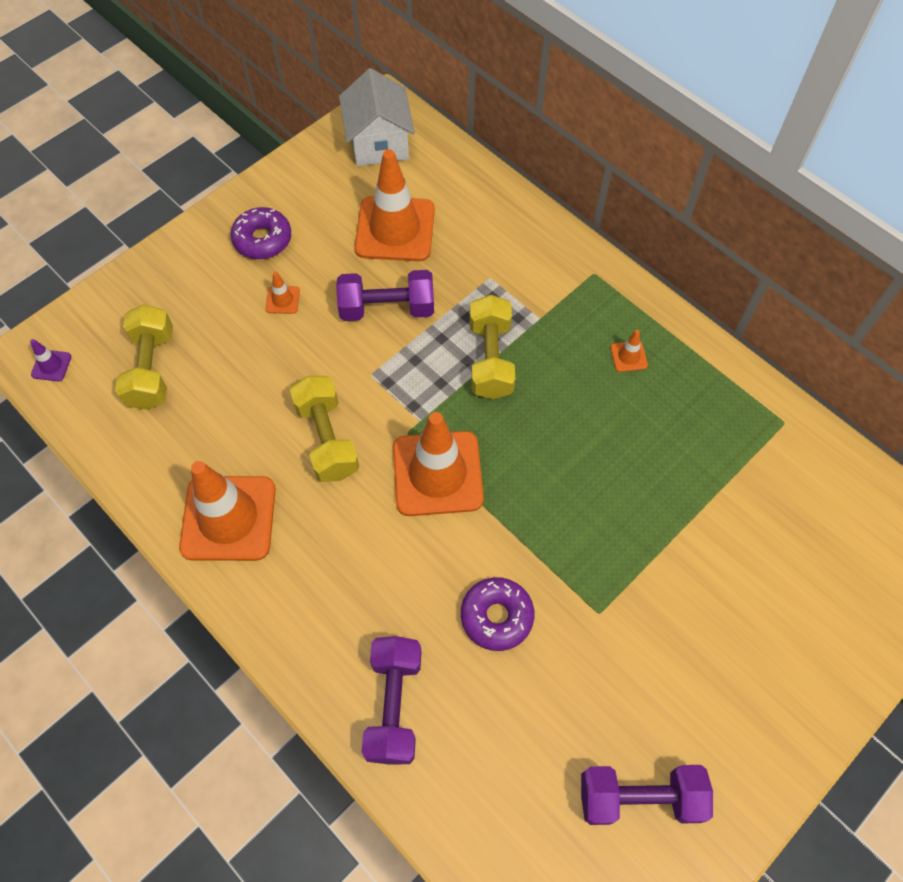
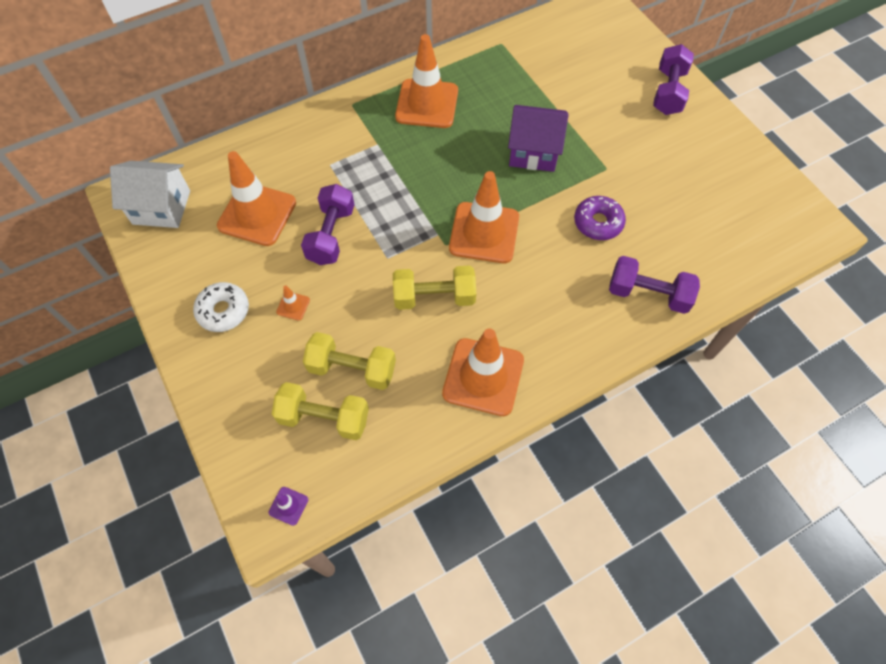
camera: 75 degrees left, 0 degrees up
purple donut [231,207,291,259] -> white donut [193,282,249,332]
yellow dumbbell [470,295,515,399] -> yellow dumbbell moved to [303,332,396,390]
purple dumbbell [581,765,713,825] -> purple dumbbell moved to [653,44,694,115]
orange traffic cone [610,330,648,372] -> orange traffic cone [395,34,458,128], size x2.47
none -> purple house [508,105,569,172]

